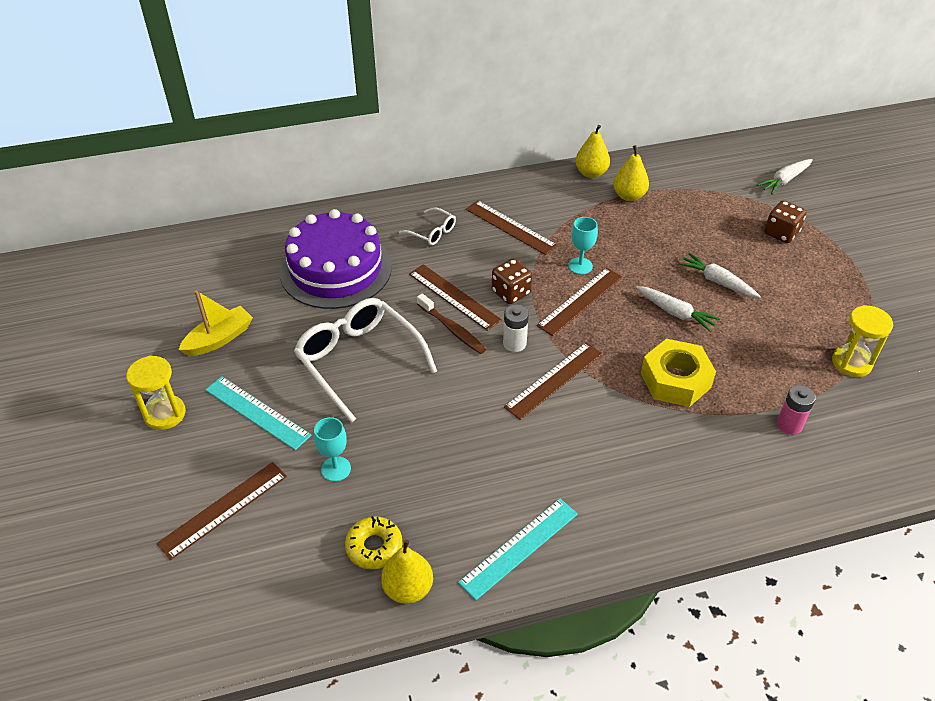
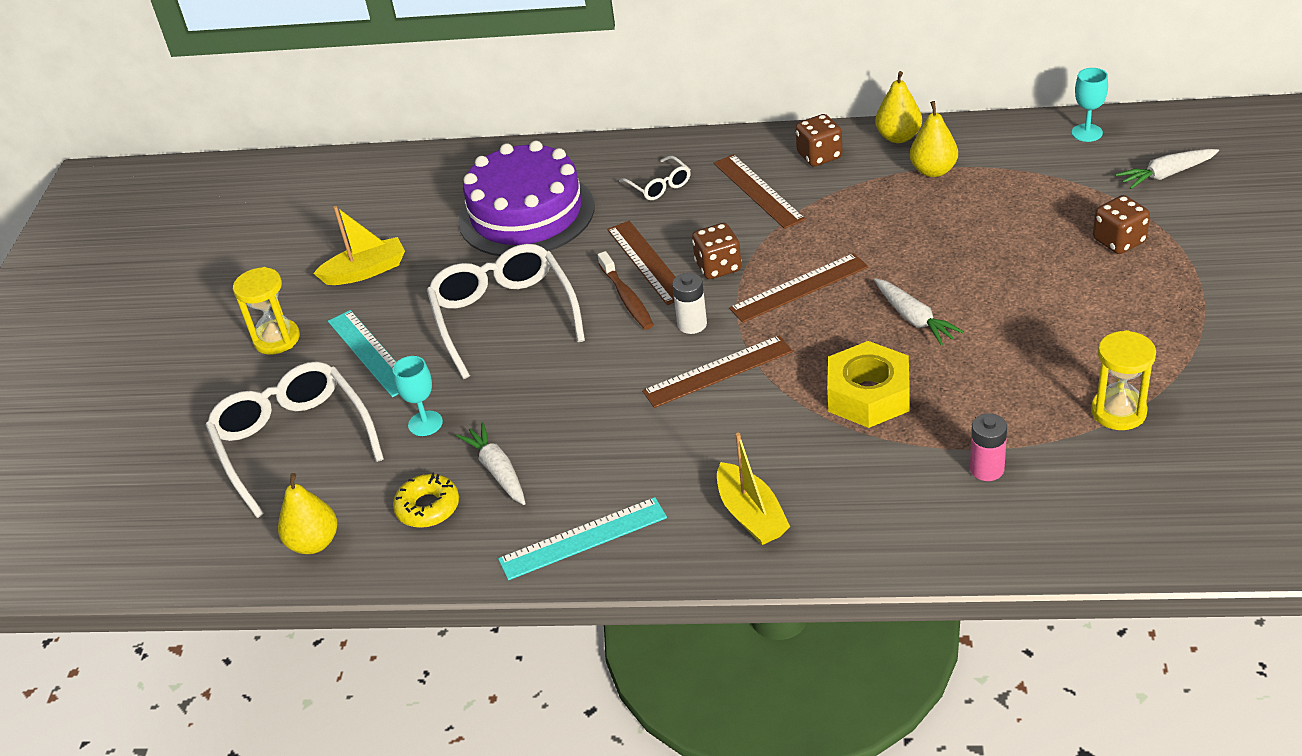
camera: 25 degrees right, 5 degrees down
brown ruler [156,462,287,560] -> white glasses [205,362,384,518]
yellow pear [381,540,433,604] -> yellow pear moved to [278,473,337,554]
turquoise goblet [568,217,598,274] -> turquoise goblet moved to [1072,68,1108,142]
white carrot [678,253,761,298] -> white carrot moved to [456,422,526,505]
none -> yellow boat [717,433,790,545]
none -> brown dice [795,114,843,167]

